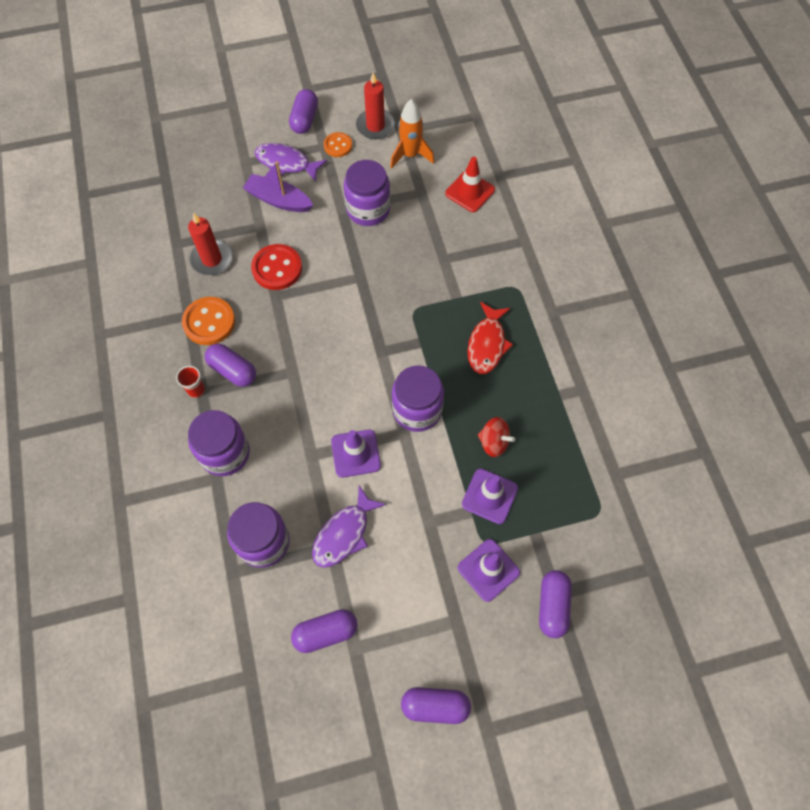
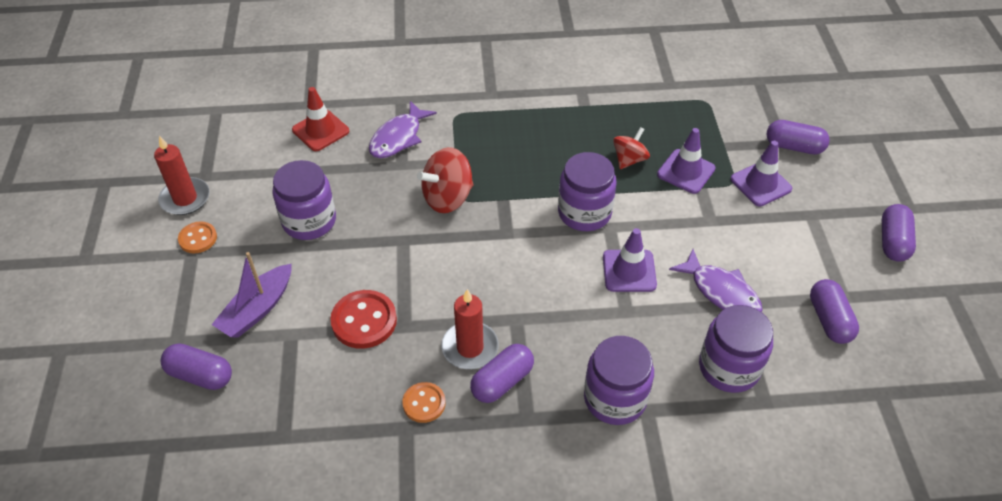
camera: 80 degrees left, 15 degrees down
red cup [176,366,205,398] -> none
orange button [182,297,235,345] -> orange button [402,382,445,423], size x0.62
red candle [188,213,233,275] -> red candle moved to [441,289,499,369]
purple fish [255,143,327,182] -> purple fish moved to [369,101,437,158]
purple capsule [289,89,318,134] -> purple capsule moved to [160,343,232,390]
orange rocket [390,99,434,168] -> none
red fish [468,302,513,374] -> none
none -> red spinning top [417,147,473,213]

